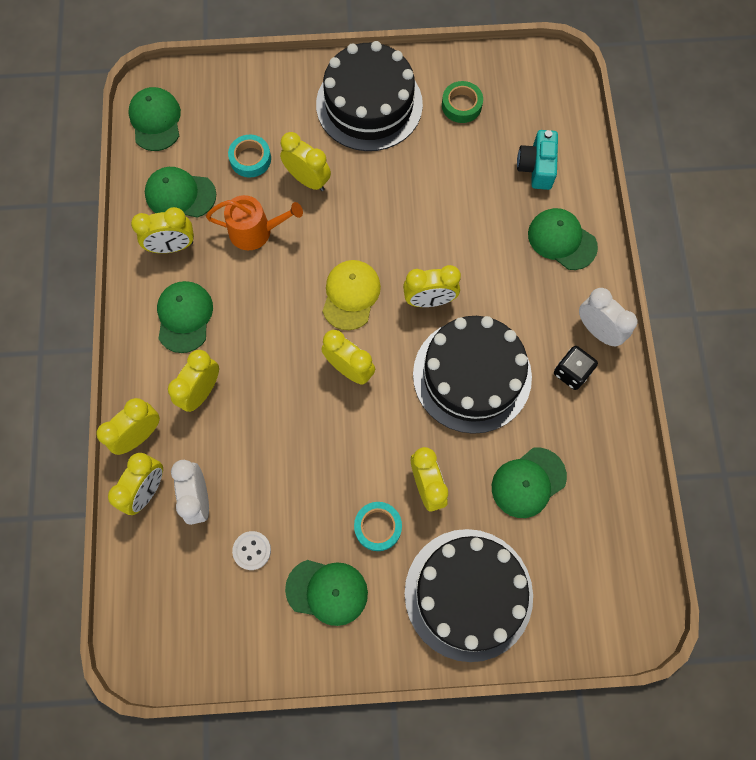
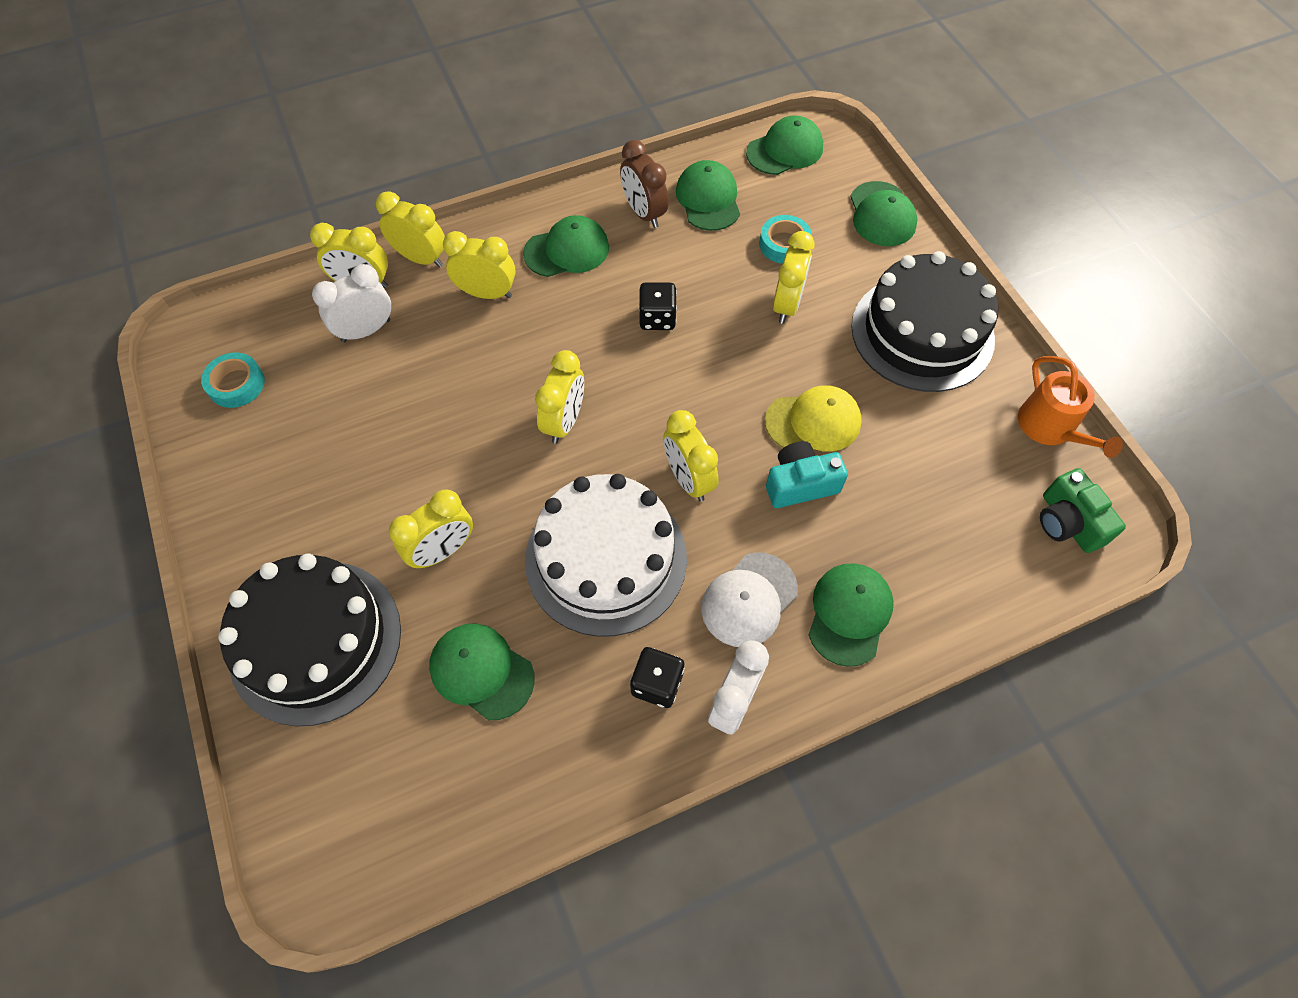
camera: 70 degrees right, 10 degrees down
yellow clock [131,207,194,253] -> brown clock [620,140,669,228]
orange watering can [206,195,303,250] -> orange watering can moved to [1018,356,1123,458]
white button [232,531,271,570] -> none
green cap [285,560,368,626] -> green cap moved to [850,181,918,246]
yellow cap [322,260,381,330] -> yellow cap moved to [765,385,862,452]
turquoise tape [354,502,402,551] -> turquoise tape moved to [201,352,265,408]
black cake [413,316,532,434] -> white cake [525,474,687,637]
green tape [442,81,483,123] -> none
turquoise camera [517,130,558,190] -> turquoise camera moved to [766,441,848,508]
none -> black dice [639,282,677,330]
none -> white cap [701,552,798,647]
none -> green camera [1040,468,1126,553]

